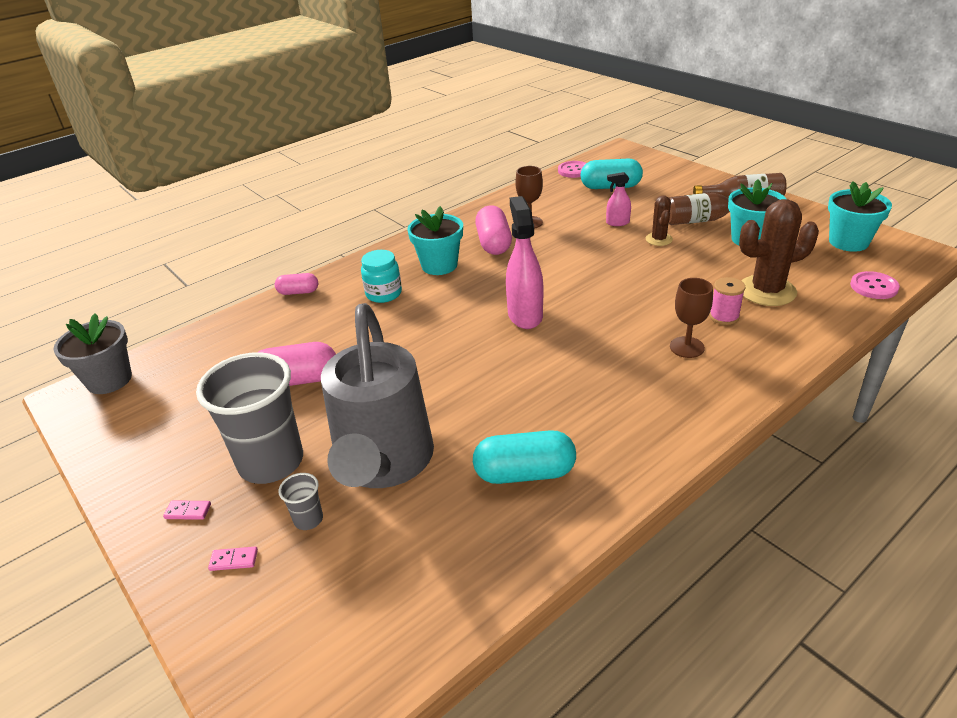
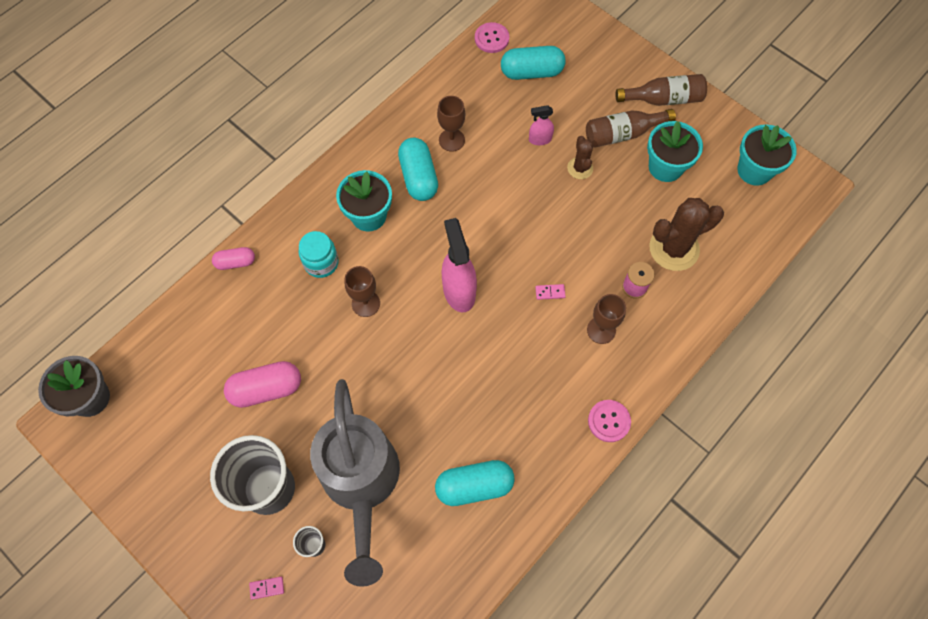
camera: 10 degrees left, 30 degrees up
pink domino [163,500,211,520] -> pink domino moved to [535,284,566,300]
pink capsule [475,205,512,255] -> turquoise capsule [398,137,438,201]
pink button [850,271,900,299] -> pink button moved to [588,400,631,442]
none -> brown goblet [345,266,380,317]

